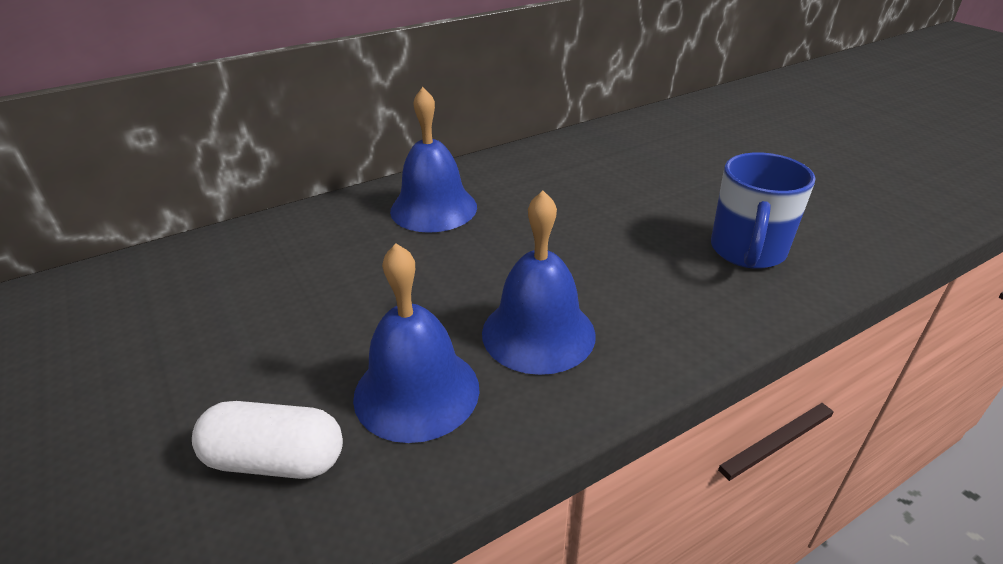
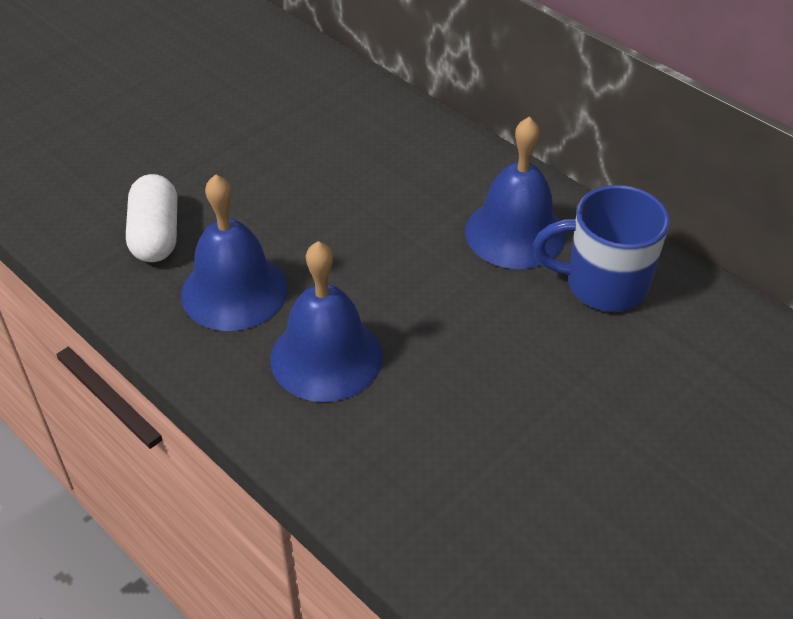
camera: 75 degrees right, 10 degrees up
blue mug [711,152,816,269] -> blue mug moved to [533,185,670,312]

